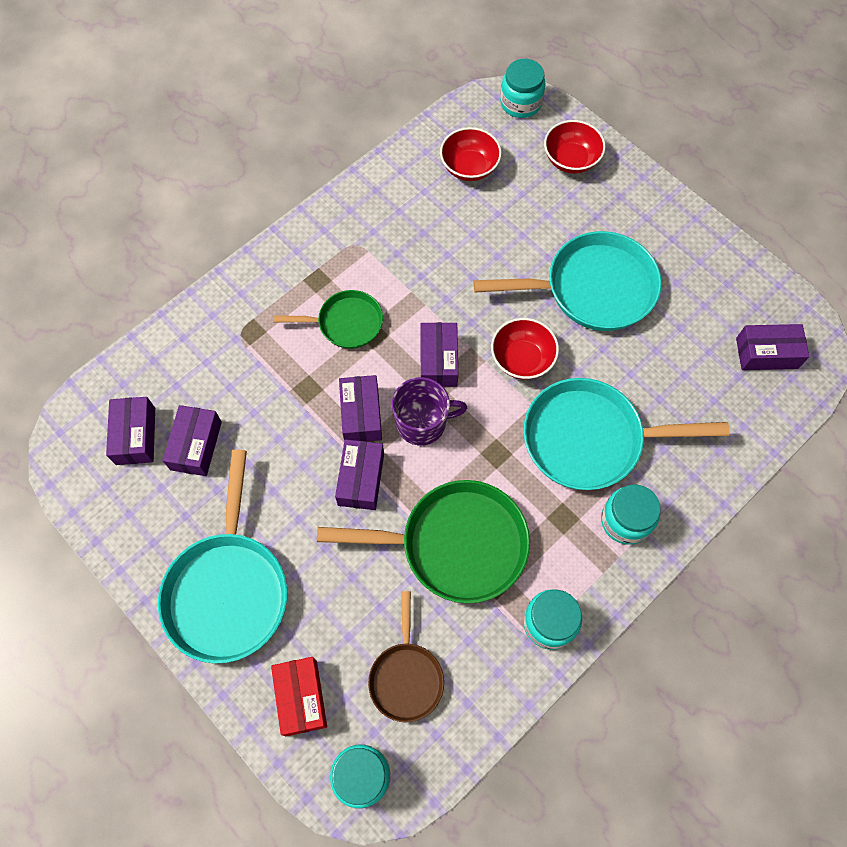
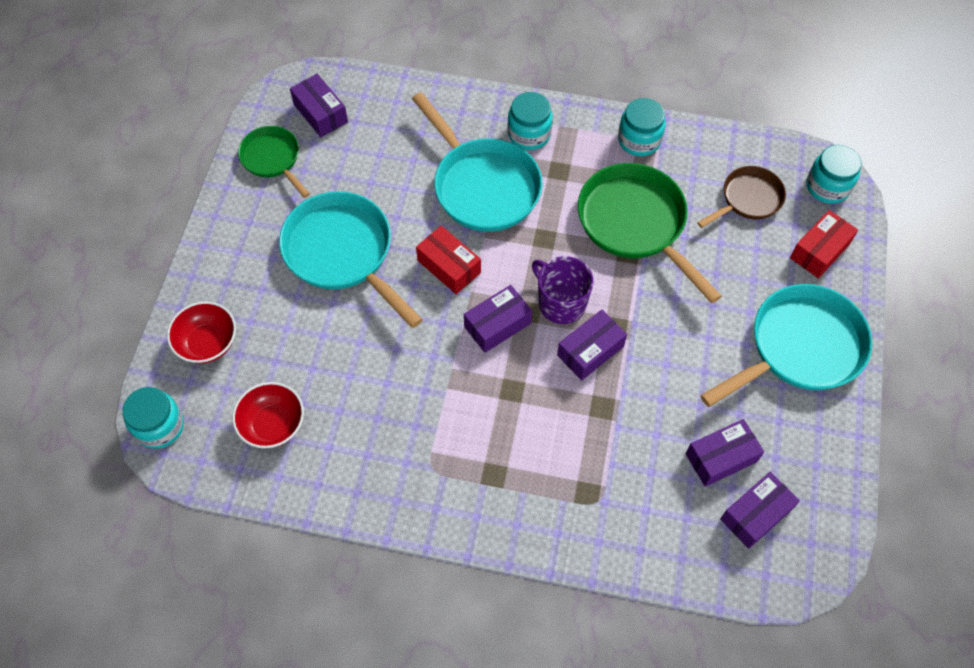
camera: 125 degrees left, 5 degrees down
green pan [273,290,383,349] -> green pan moved to [238,126,310,198]
purple box [335,439,384,510] -> none
red bowl [491,318,559,379] -> red box [416,226,481,294]

